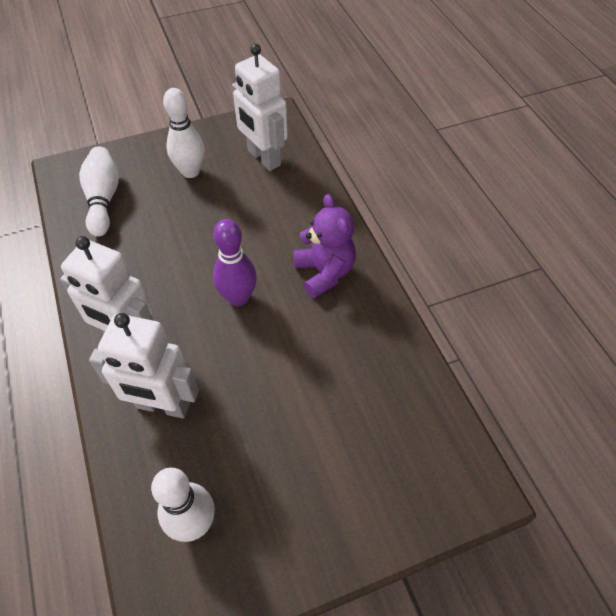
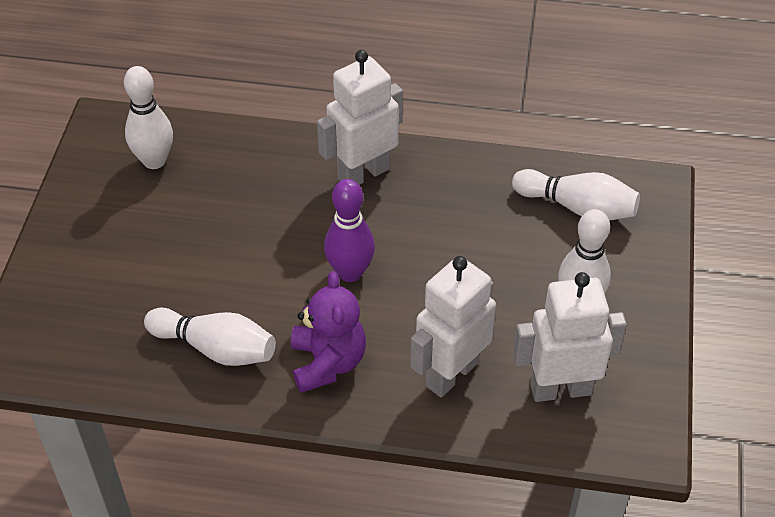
camera: 120 degrees right, 5 degrees down
white robot [89,313,199,419] -> white robot moved to [410,256,496,398]
purple teddy bear [293,194,356,298] -> purple teddy bear turned 105 degrees counterclockwise [291,271,366,393]
none -> white bowling pin [144,308,276,366]

